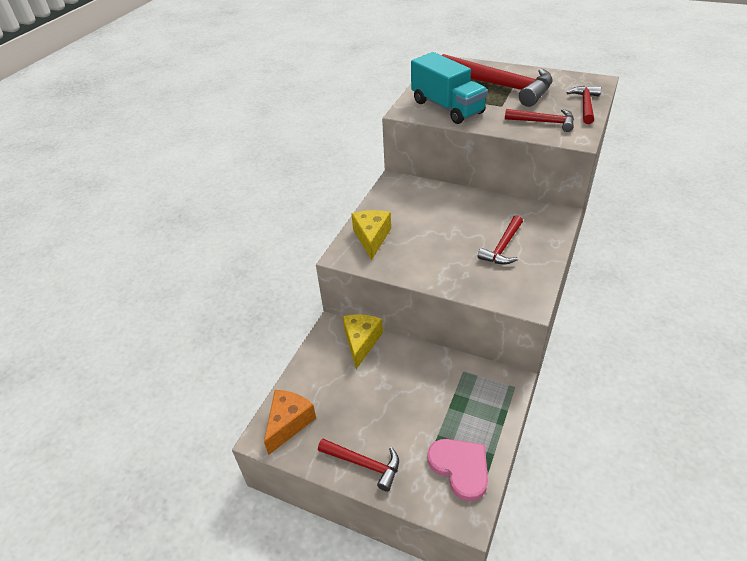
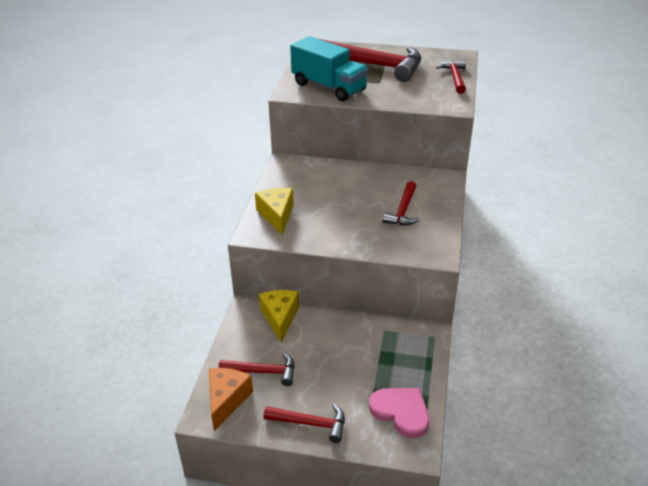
camera: 15 degrees left, 5 degrees down
red hammer [505,109,574,132] -> red hammer moved to [218,352,295,386]

